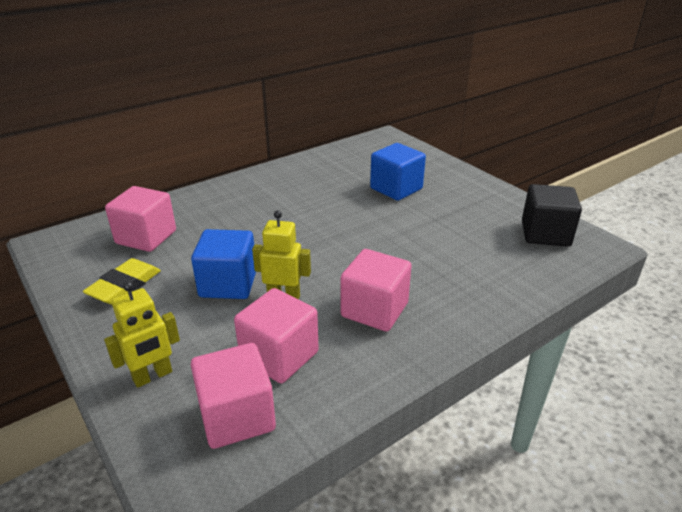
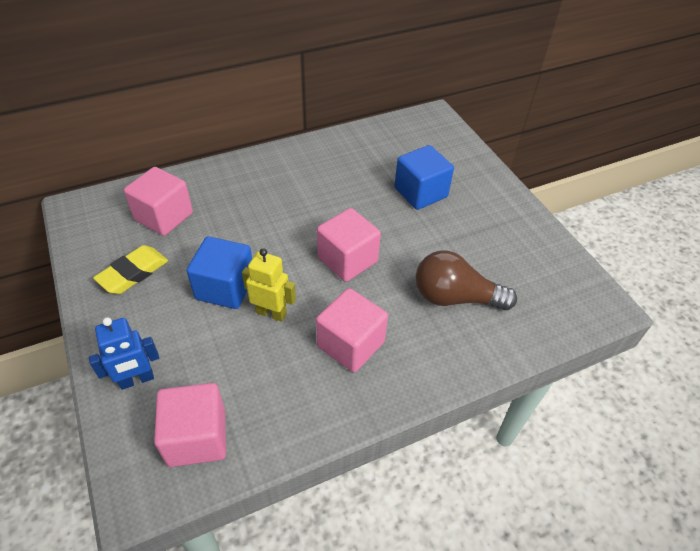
camera: 10 degrees right, 15 degrees up
yellow robot [104,282,180,388] -> blue robot [89,317,159,390]
pink cube [234,288,319,383] -> pink cube moved to [317,208,381,282]
black cube [522,184,582,247] -> none
none -> brown light bulb [416,250,517,310]

